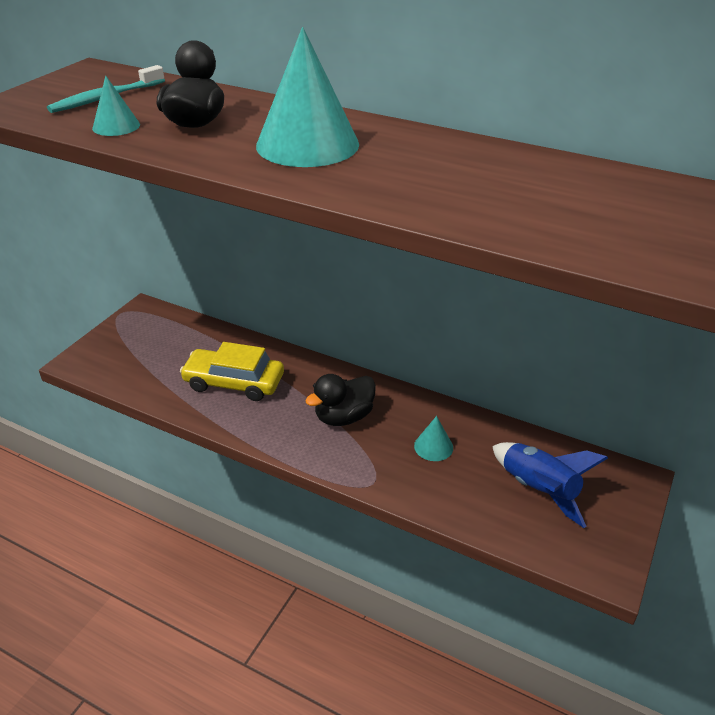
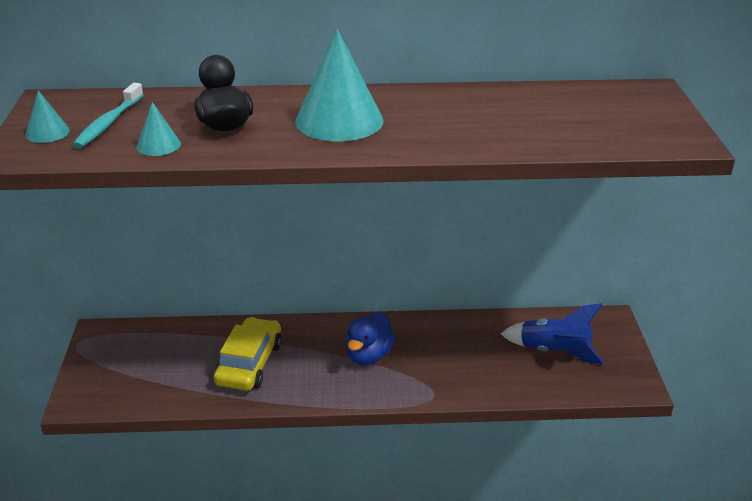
camera: 30 degrees left, 5 degrees down
yellow car [180,342,284,401] -> yellow car turned 120 degrees clockwise [214,317,282,391]
black duck [305,374,376,426] -> blue duck [345,312,395,365]
turquoise cone [414,416,453,461] -> turquoise cone moved to [25,90,70,143]

